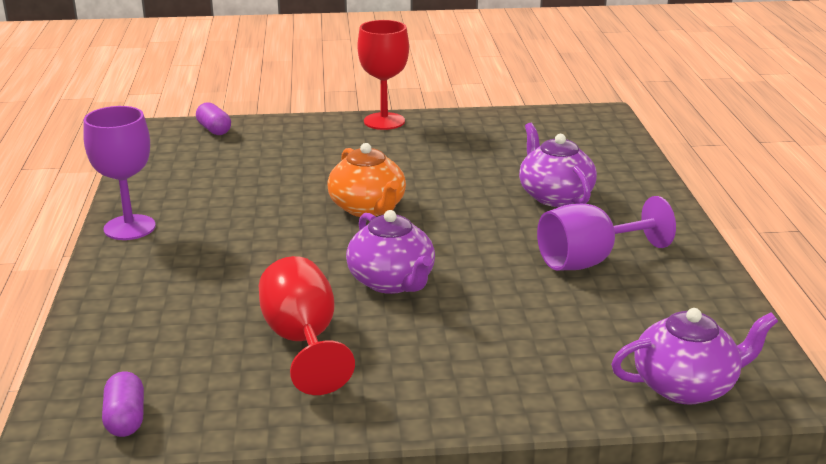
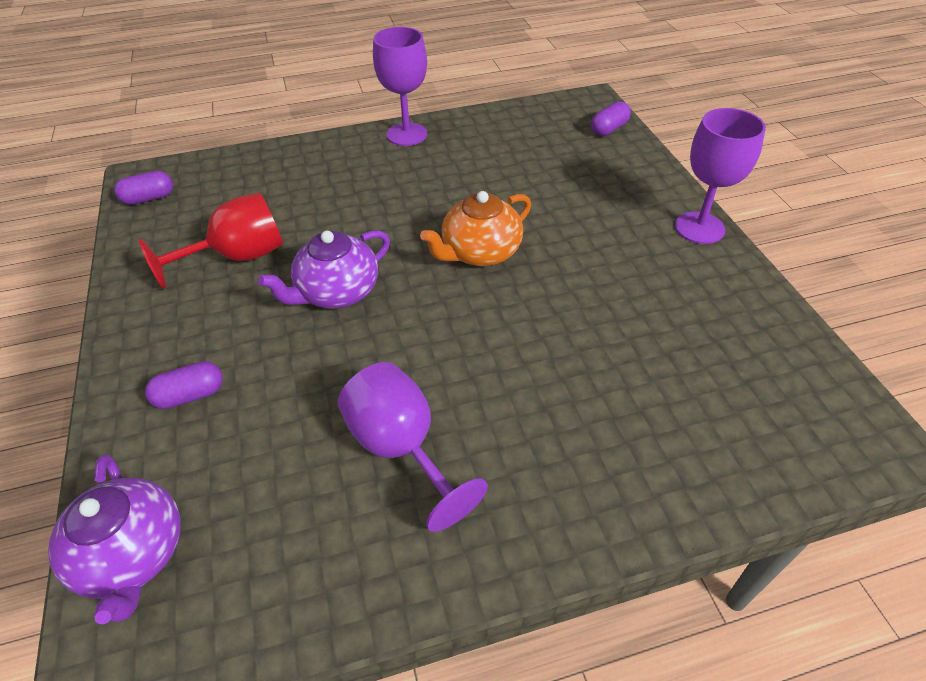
camera: 80 degrees right, 20 degrees up
red goblet [358,20,409,130] -> purple goblet [675,108,766,244]
purple teapot [519,123,597,207] -> none
none -> purple capsule [145,361,223,409]

